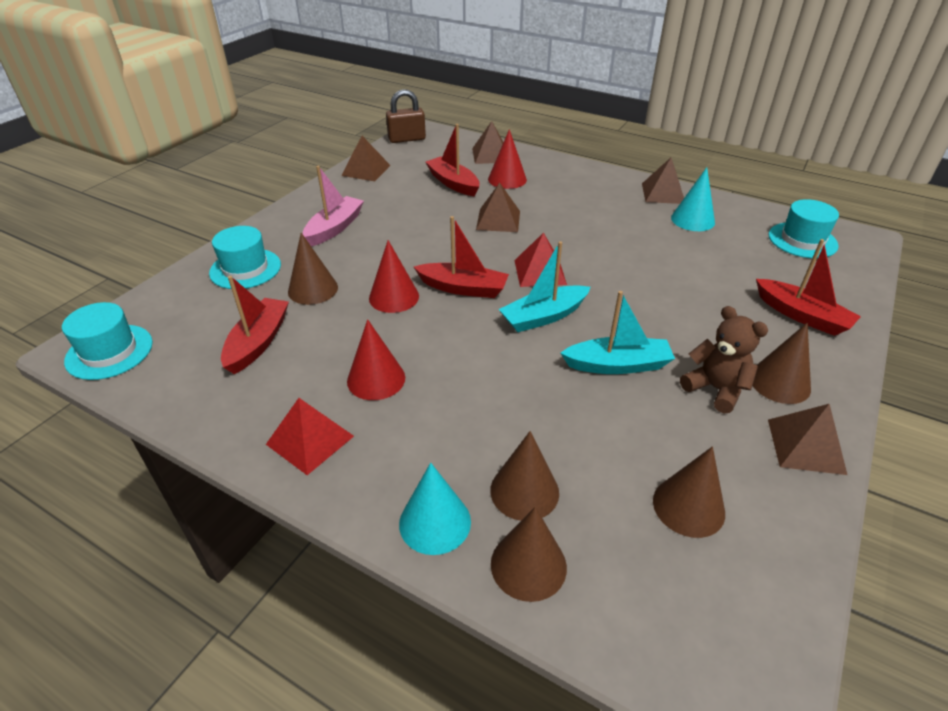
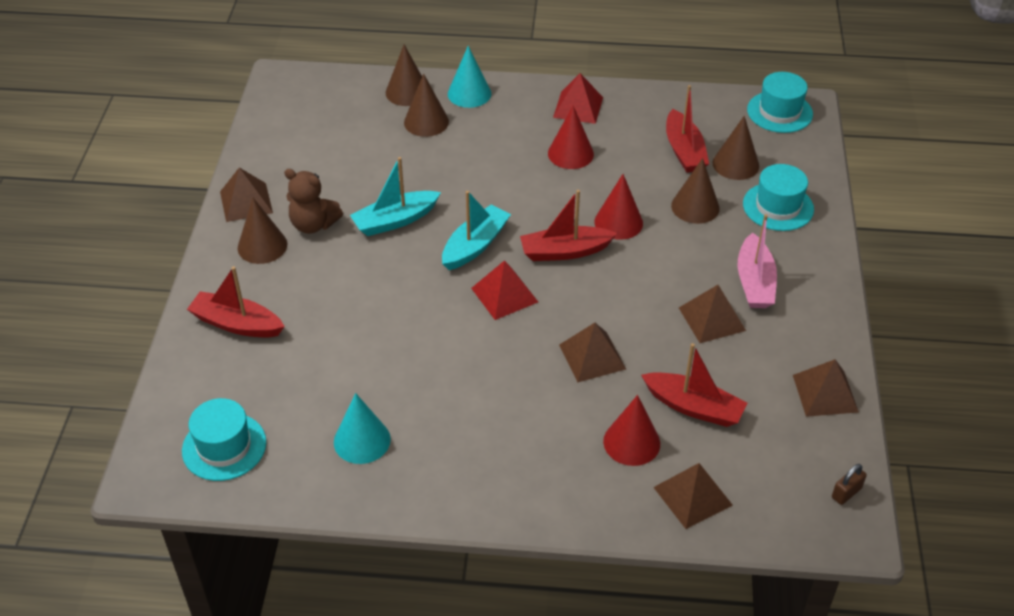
camera: 155 degrees right, 5 degrees up
brown padlock [386,89,426,143] -> brown padlock [832,464,867,505], size x0.55
brown pyramid [642,158,684,204] -> brown pyramid moved to [679,285,746,343]
brown cone [653,446,725,538] -> brown cone moved to [713,116,759,180]

